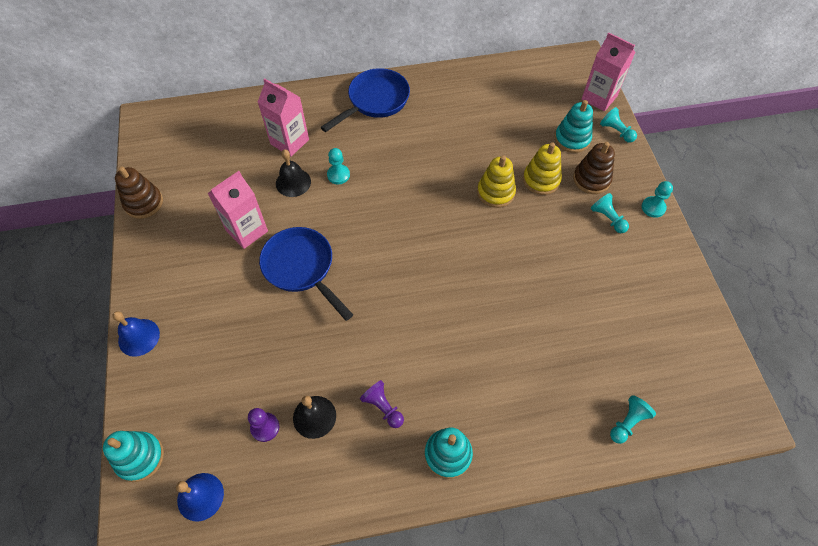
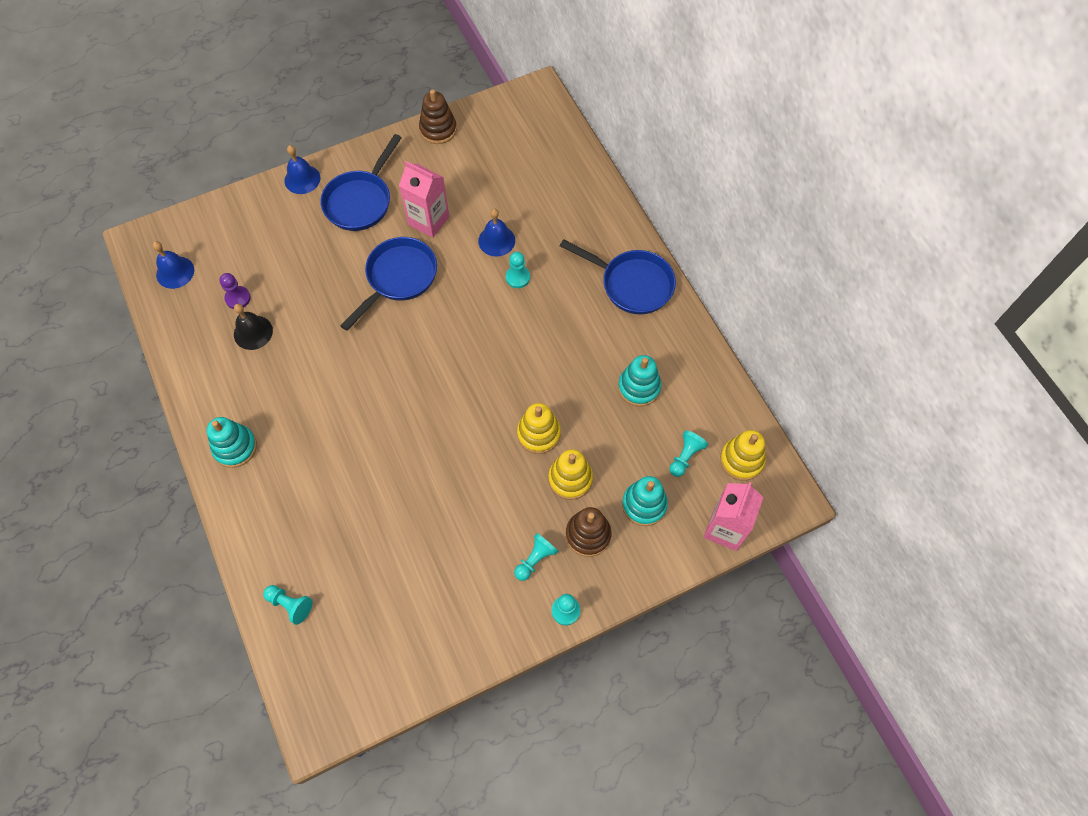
camera: 75 degrees right, 5 degrees up
turquoise stacking toy [103,431,164,482] -> turquoise stacking toy moved to [618,355,661,406]
pink carton [258,78,309,157] -> none
black bell [276,149,311,197] -> blue bell [478,209,515,257]
purple pawn [360,380,404,428] -> none
turquoise pawn [600,107,637,143] -> turquoise pawn moved to [669,430,708,477]
none -> blue pan [320,134,402,231]
none -> yellow stacking toy [720,430,766,481]

